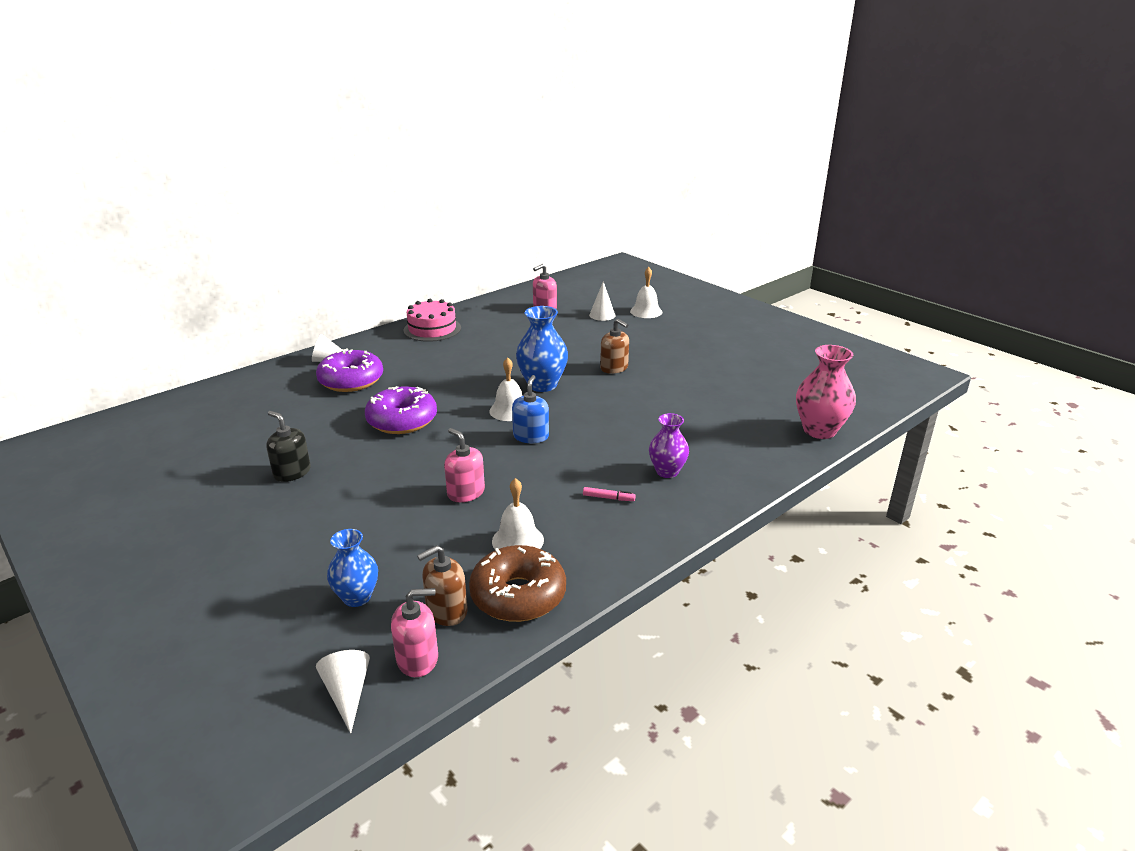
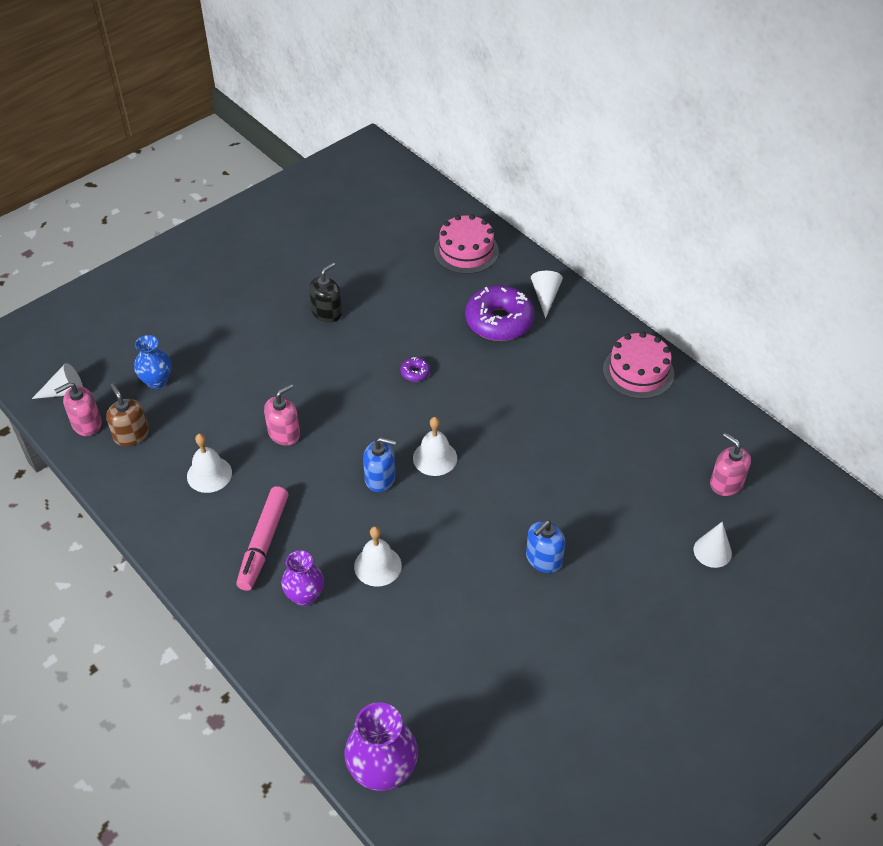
camera: 90 degrees right, 20 degrees up
purple donut [365,386,437,434] -> purple donut [400,357,430,382], size x0.42
pink soap dispenser [391,588,438,677] -> pink soap dispenser turned 75 degrees clockwise [55,382,102,436]
brown donut [469,545,566,622] -> none
blue vase [516,306,568,392] -> none
pink marker [583,487,636,501] -> pink marker [236,486,288,591], size x2.29
brown soap dispenser [600,318,629,374] -> blue soap dispenser [526,520,565,573]
white bell [630,267,662,318] -> white bell moved to [354,526,402,587]
pink vase [796,345,856,439] -> purple vase [344,702,418,791]
none -> pink cake [434,214,499,274]

